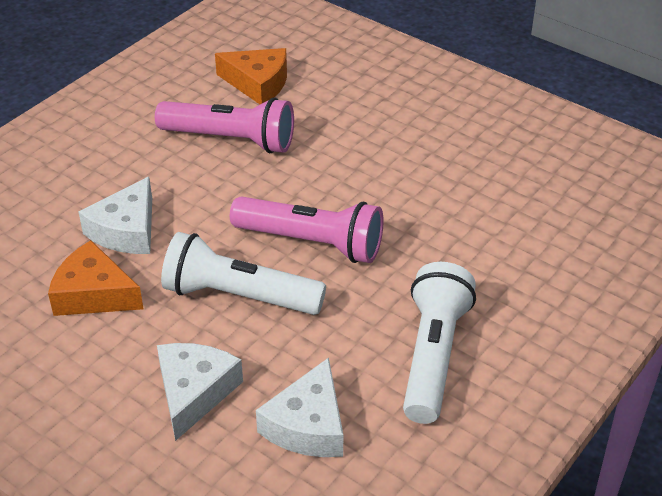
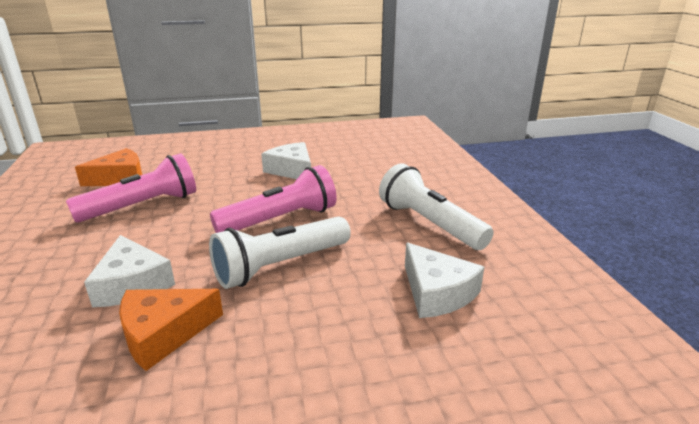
camera: 50 degrees left, 15 degrees down
white cheese [157,343,243,441] -> white cheese moved to [261,142,311,179]

